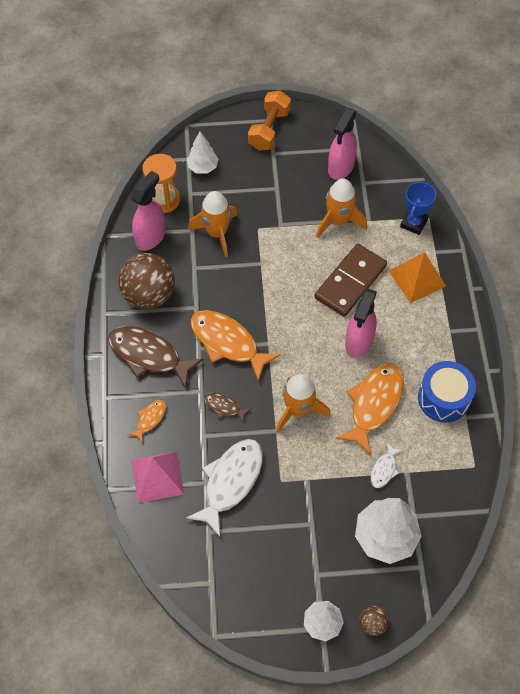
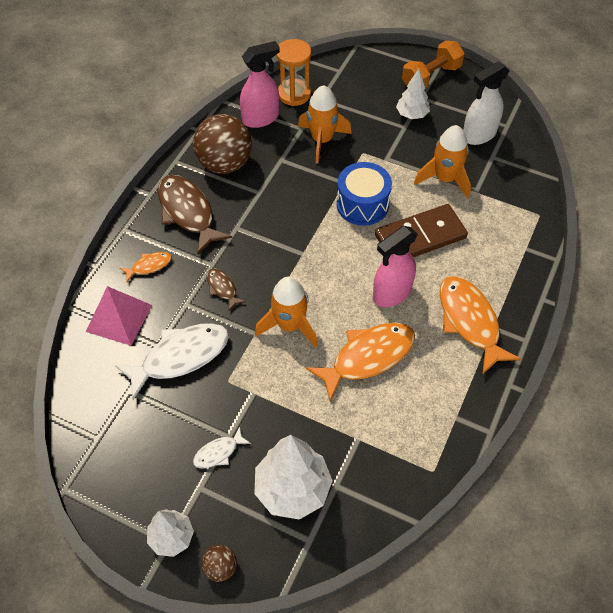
camera: 30 degrees right, 5 degrees down
white tree [187,131,218,174] -> white tree moved to [396,69,430,119]
orange fish [191,310,281,381] -> orange fish moved to [440,276,521,375]
pink spray bottle [328,108,357,180] -> white spray bottle [463,61,510,145]
white fish [371,442,403,488] -> white fish moved to [193,426,251,468]
orange pyramid [389,252,446,303] -> none
blue trophy [400,181,436,235] -> none
blue drum [418,361,476,423] -> blue drum moved to [337,162,392,226]

